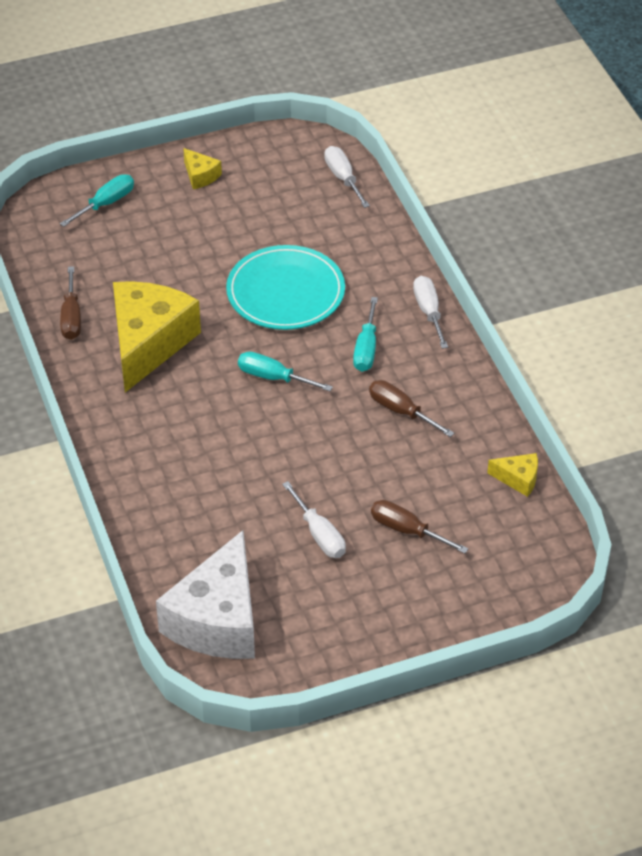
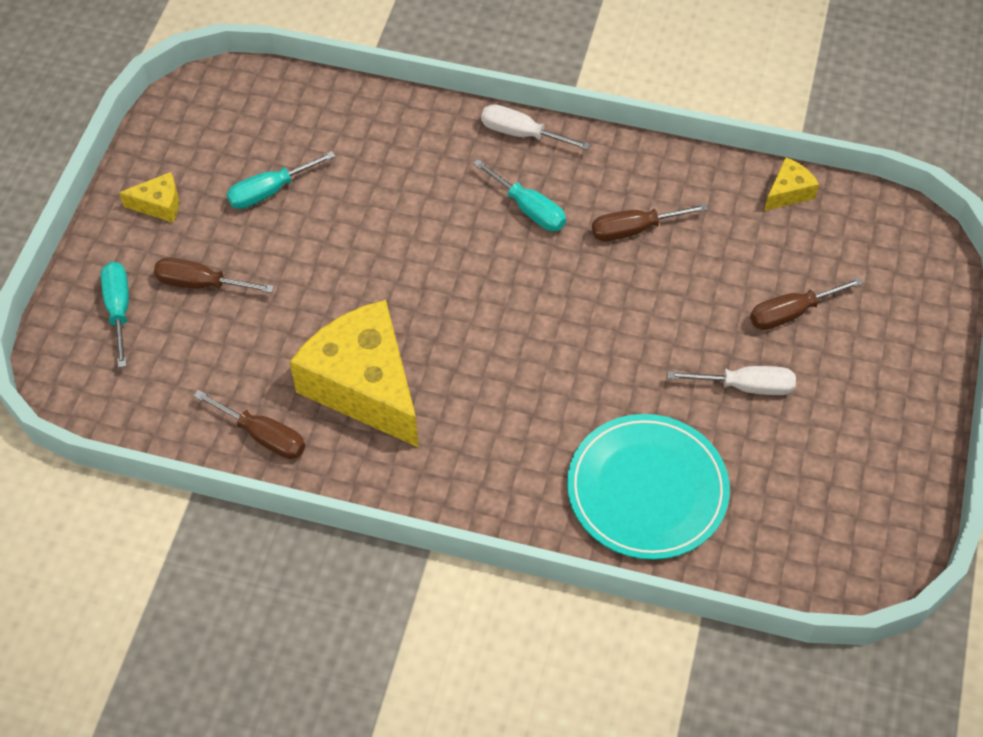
camera: 55 degrees left, 10 degrees up
white cheese [156,530,255,659] -> none
turquoise plate [226,245,345,330] -> turquoise plate moved to [567,414,730,560]
turquoise screwdriver [238,352,333,391] -> turquoise screwdriver moved to [227,151,336,209]
white screwdriver [324,146,370,208] -> none
none -> brown screwdriver [154,257,274,293]

